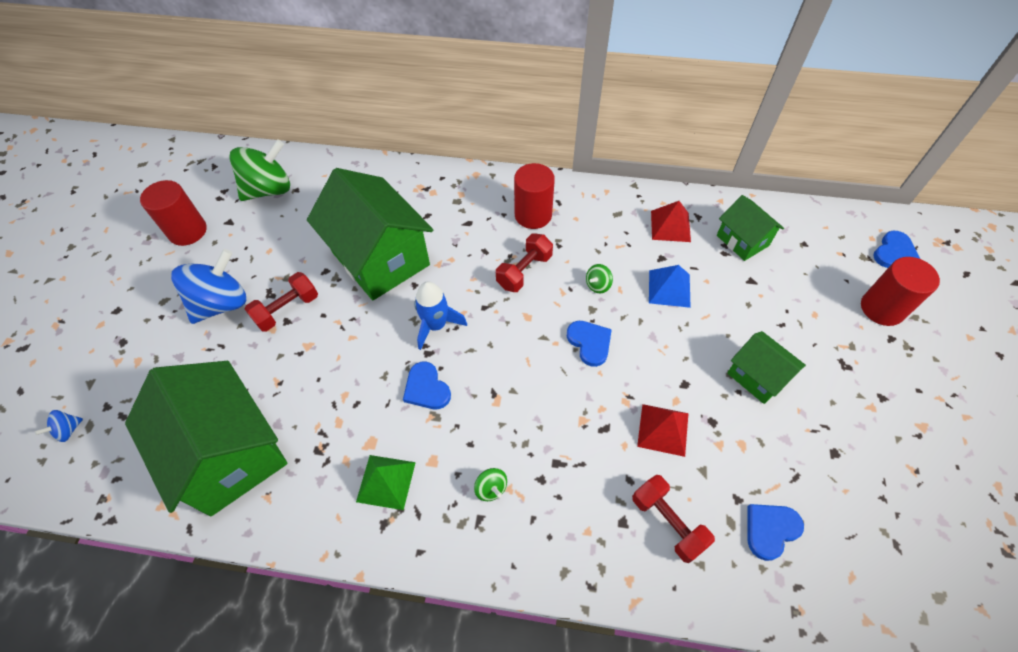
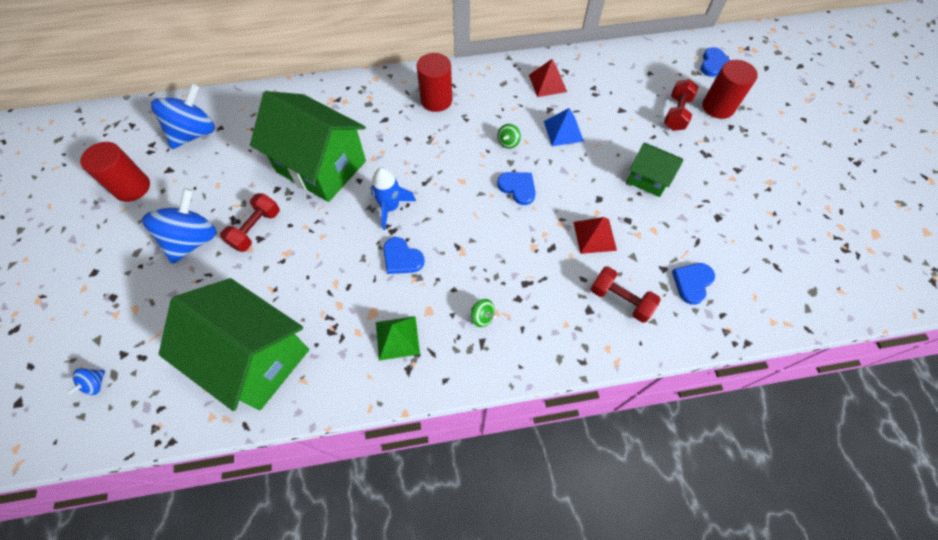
camera: 20 degrees left, 5 degrees up
green spinning top [230,139,290,201] -> blue spinning top [151,83,215,149]
red dumbbell [496,233,553,292] -> red dumbbell moved to [664,79,698,131]
green house [717,195,784,261] -> none

